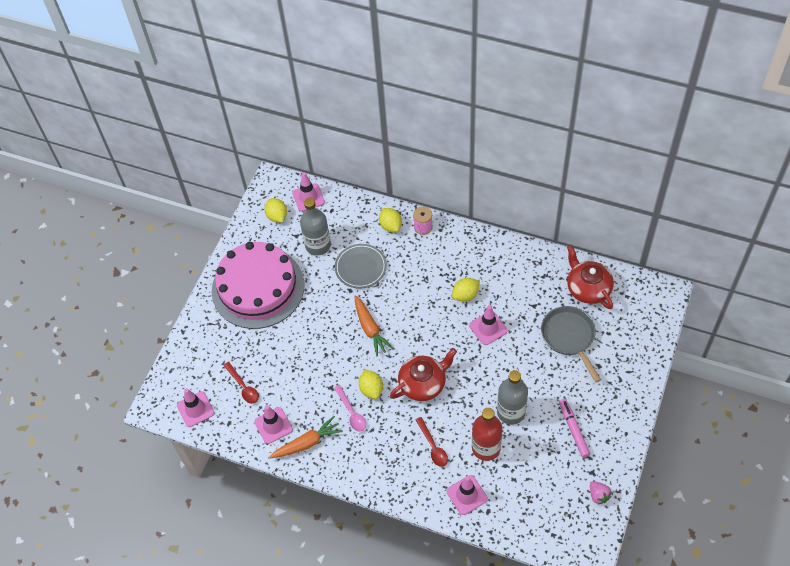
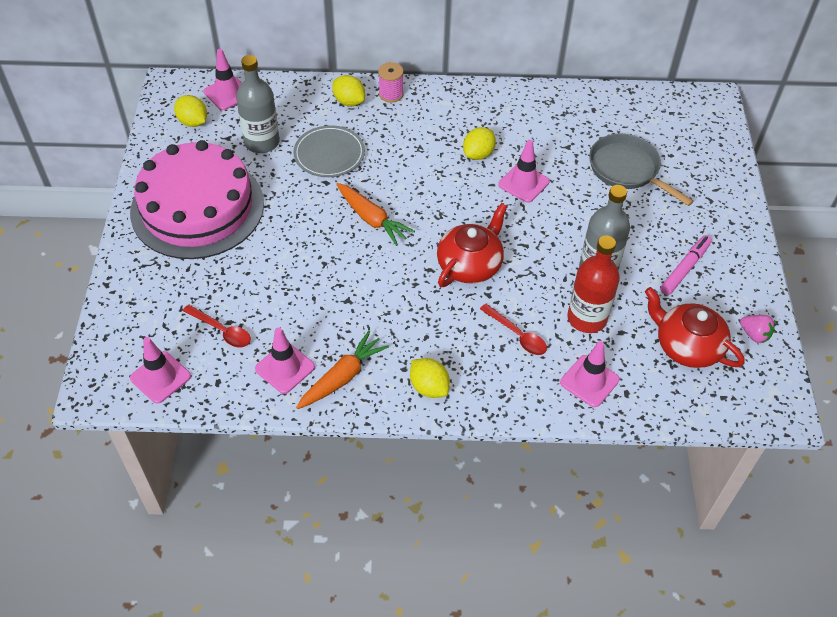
camera: 25 degrees left, 5 degrees down
pink spoon [334,385,366,432] -> none
yellow lemon [359,369,383,399] -> yellow lemon moved to [410,358,450,398]
pink marker [559,399,590,458] -> pink marker turned 75 degrees clockwise [660,235,712,295]
red teapot [567,245,614,309] -> red teapot moved to [645,287,745,368]

